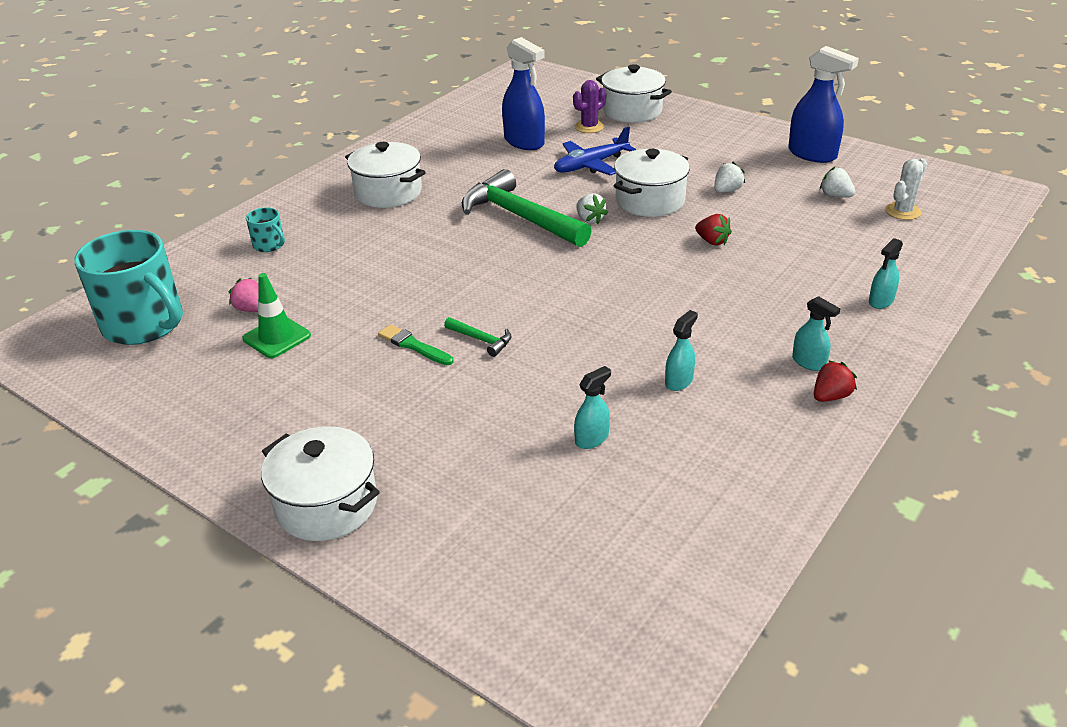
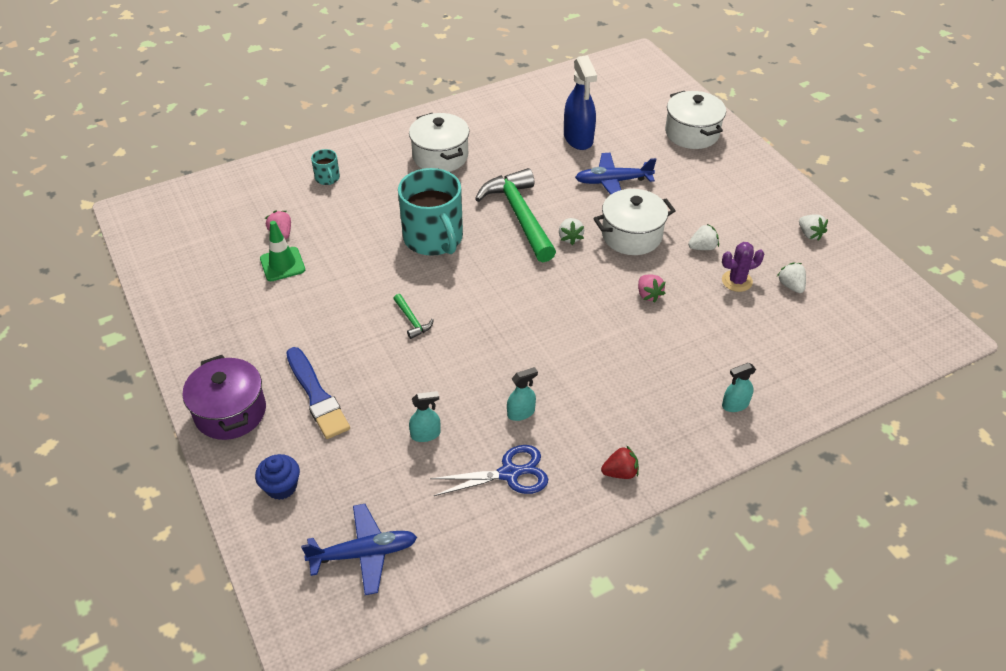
camera: 25 degrees right, 10 degrees up
turquoise mug [74,230,183,345] -> turquoise mug moved to [398,168,463,256]
white pot [261,426,380,541] -> purple pot [183,355,266,440]
green brush [378,324,453,365] -> none
purple cactus [573,80,606,133] -> purple cactus moved to [722,242,764,292]
red strawberry [695,214,732,246] -> pink strawberry [638,274,666,303]
blue spray bottle [788,46,859,163] -> white strawberry [799,214,828,240]
turquoise spray bottle [792,296,840,371] -> none
white cactus [885,158,927,220] -> none
none -> blue cupcake [255,454,300,500]
none -> blue brush [286,347,350,439]
none -> blue plane [301,504,417,595]
none -> blue scissors [430,445,548,496]

